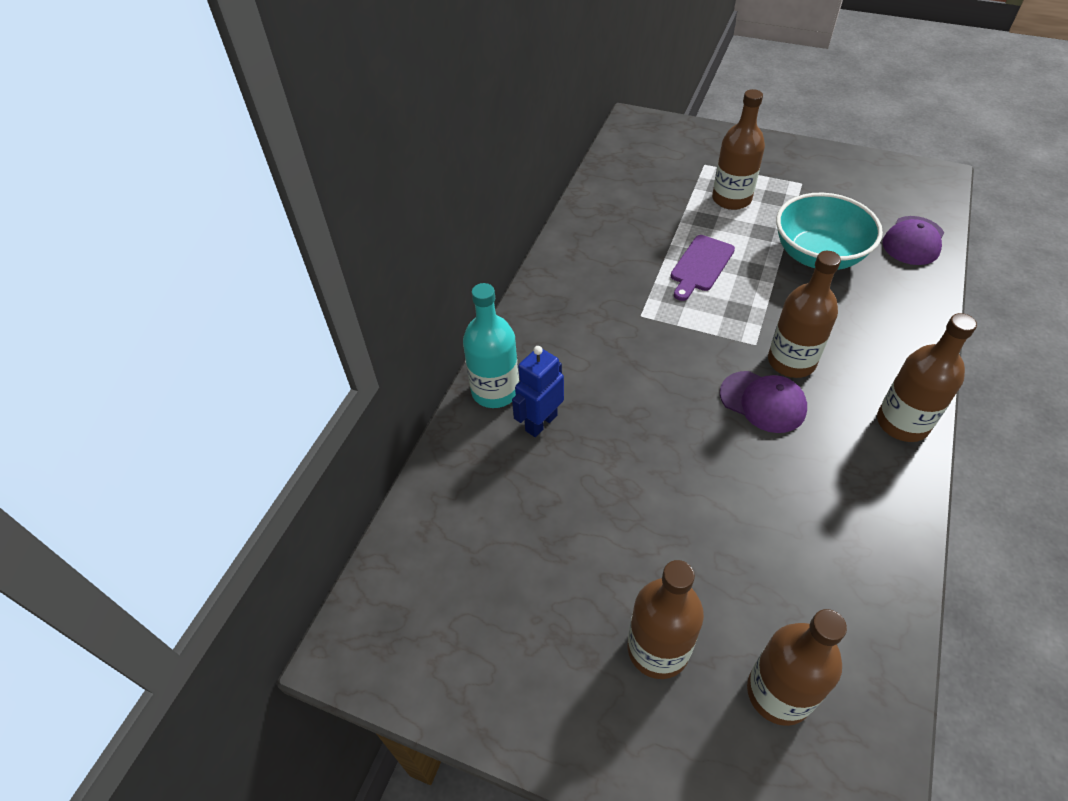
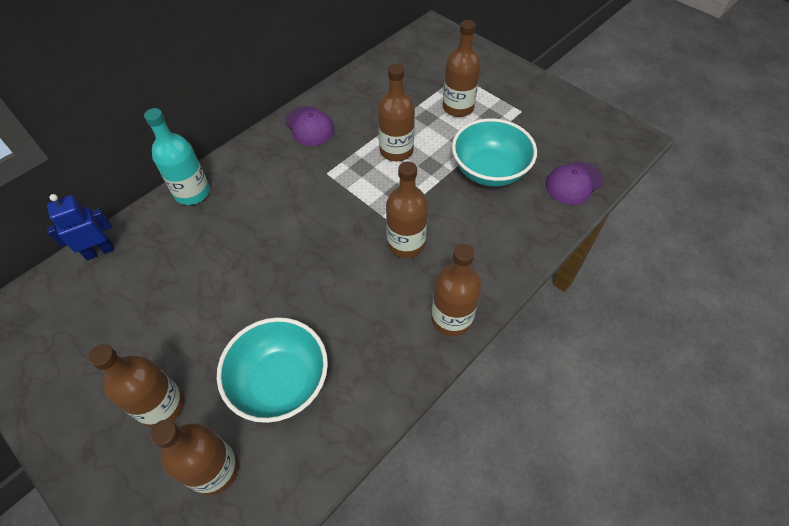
camera: 20 degrees right, 5 degrees up
blue robot [512,346,564,437] -> blue robot moved to [47,194,114,260]
purple cutting board [671,235,735,301] -> brown bottle [378,64,415,161]
purple cap [720,371,807,433] -> purple cap moved to [285,106,335,146]
none -> turquoise bowl [217,317,328,423]

